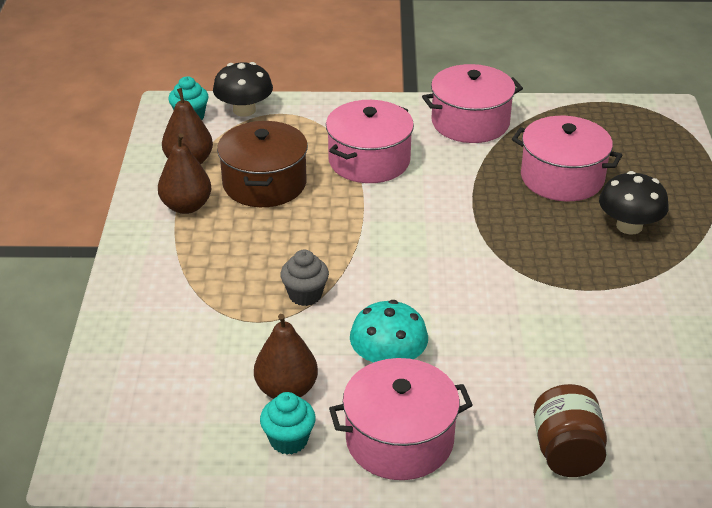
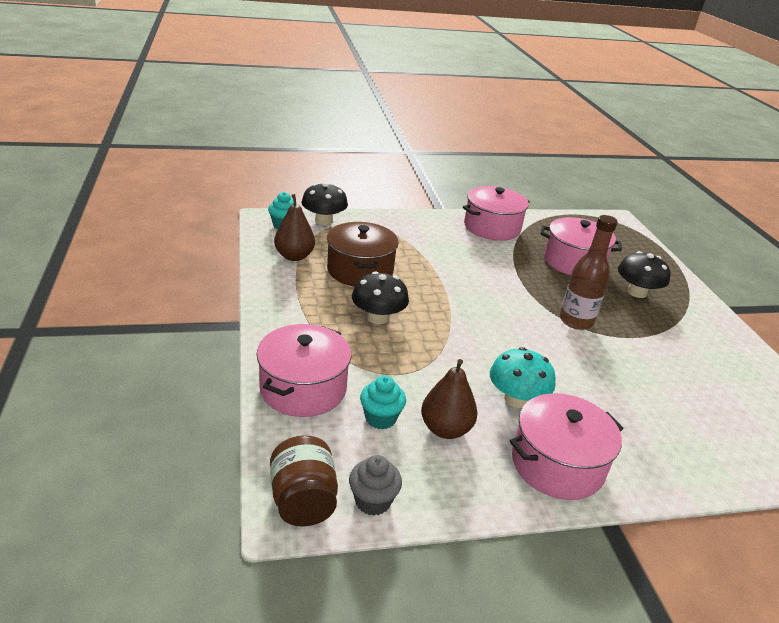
camera: 15 degrees left, 5 degrees down
brown pear [158,133,211,214] -> none
turquoise cupcake [260,392,316,454] -> turquoise cupcake moved to [360,376,406,429]
grey cupcake [280,250,329,306] -> grey cupcake moved to [349,455,402,515]
pink pot [326,100,414,183] -> pink pot moved to [256,324,351,417]
brown jar [533,384,607,477] -> brown jar moved to [270,435,338,527]
none -> black mushroom [352,271,409,324]
none -> brown bottle [560,215,618,330]

